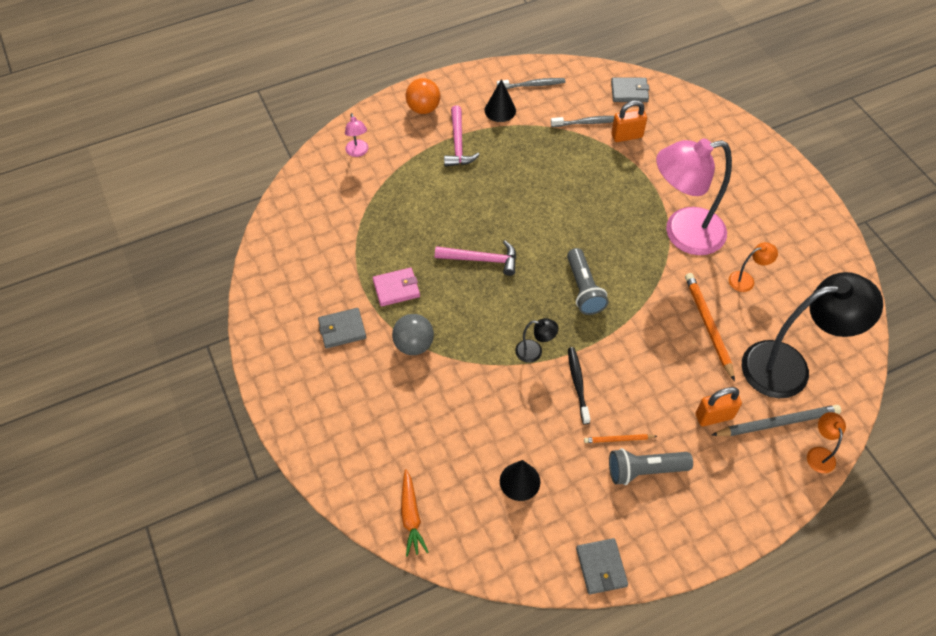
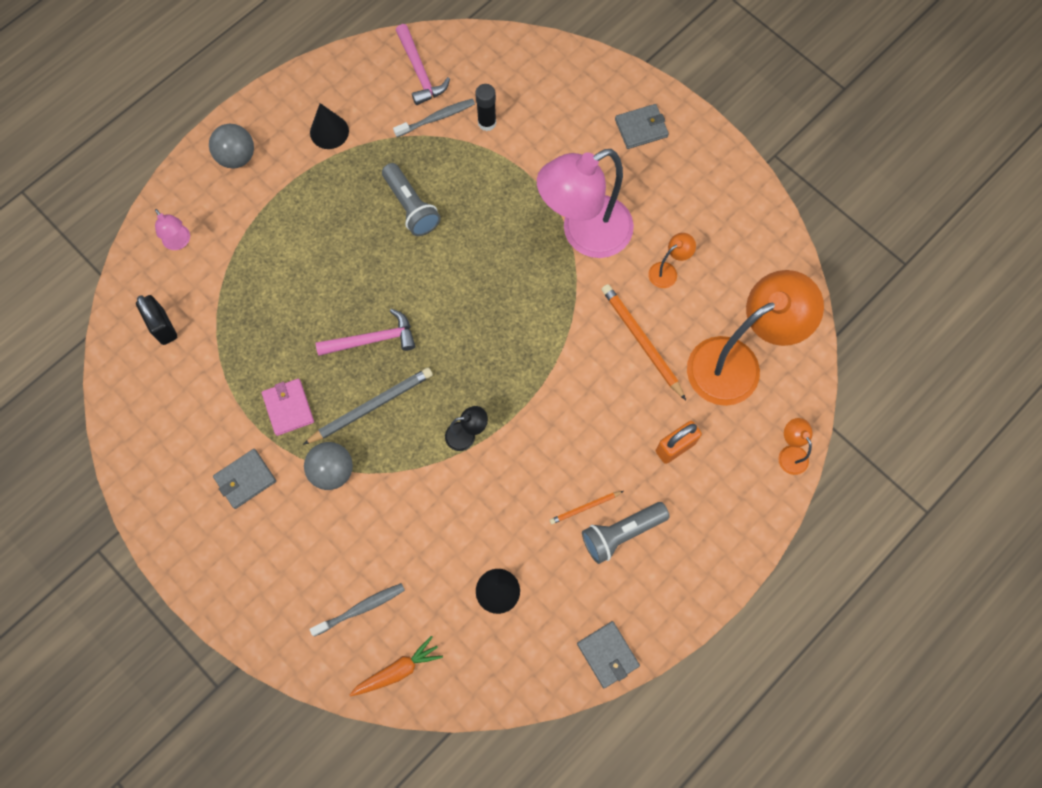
camera: 20 degrees left, 15 degrees up
pink wallet [373,268,420,307] -> pink wallet turned 75 degrees counterclockwise [262,379,314,436]
orange carrot [401,469,429,557] -> orange carrot turned 90 degrees counterclockwise [349,636,443,696]
orange ball [406,78,440,114] -> grey ball [209,124,254,169]
pink hammer [444,105,480,167] -> pink hammer moved to [396,24,450,105]
grey toothbrush [497,78,565,89] -> grey toothbrush moved to [309,583,405,637]
grey flashlight [567,248,609,315] -> grey flashlight moved to [382,163,441,236]
black toothbrush [568,347,590,425] -> none
grey wallet [611,77,650,102] -> grey wallet moved to [615,104,669,149]
orange padlock [611,100,647,142] -> black glue stick [475,84,496,131]
grey pencil [712,405,841,436] -> grey pencil moved to [303,368,433,445]
black lamp [742,272,883,398] -> orange lamp [687,270,824,406]
none -> black padlock [136,295,177,345]

